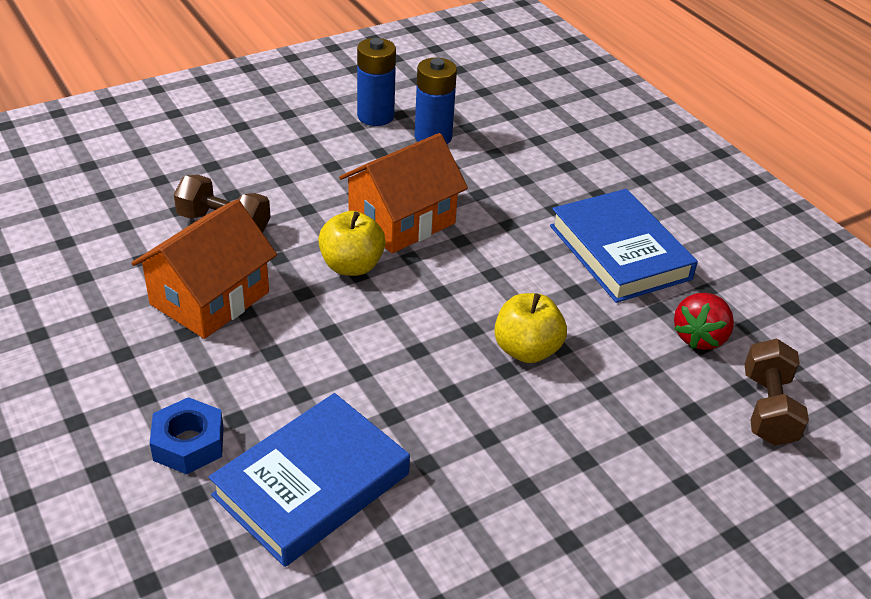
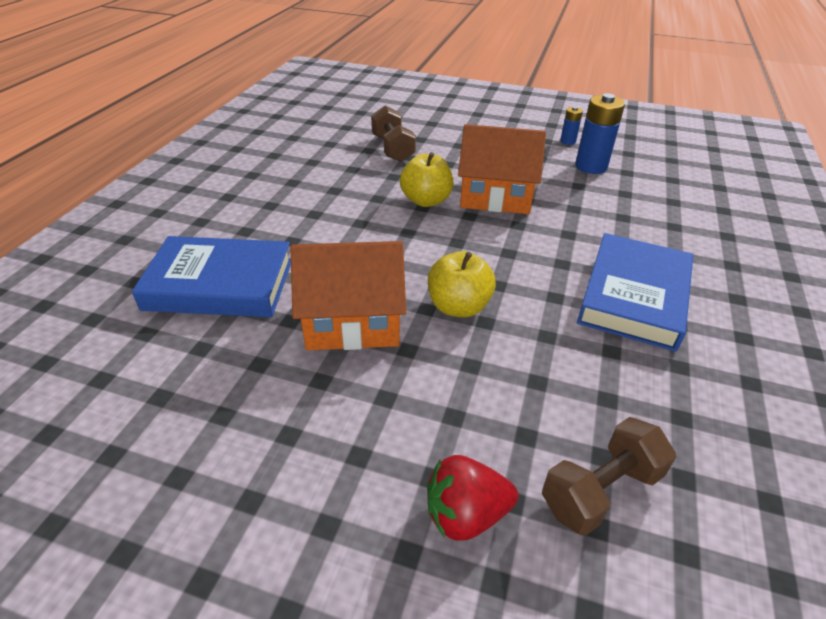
camera: 50 degrees right, 0 degrees up
orange house [131,199,277,339] -> orange house moved to [291,241,406,350]
blue nut [150,397,224,474] -> none
blue battery [357,38,396,126] -> blue battery [560,106,583,145], size x0.52
red strawberry [674,293,734,350] -> red strawberry moved to [427,455,518,541]

